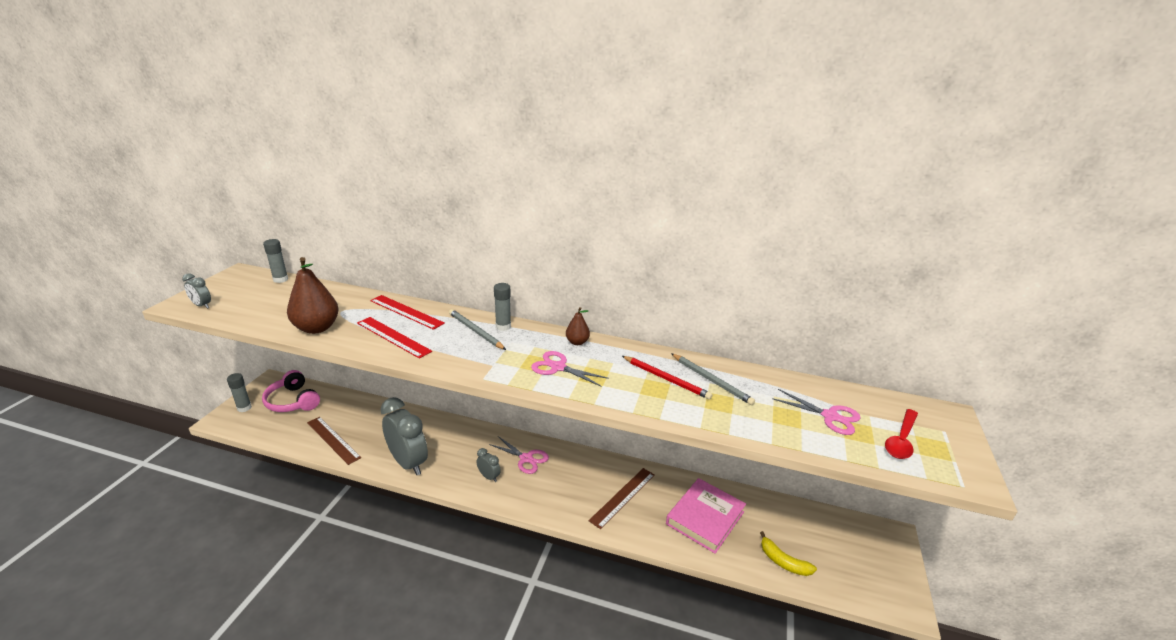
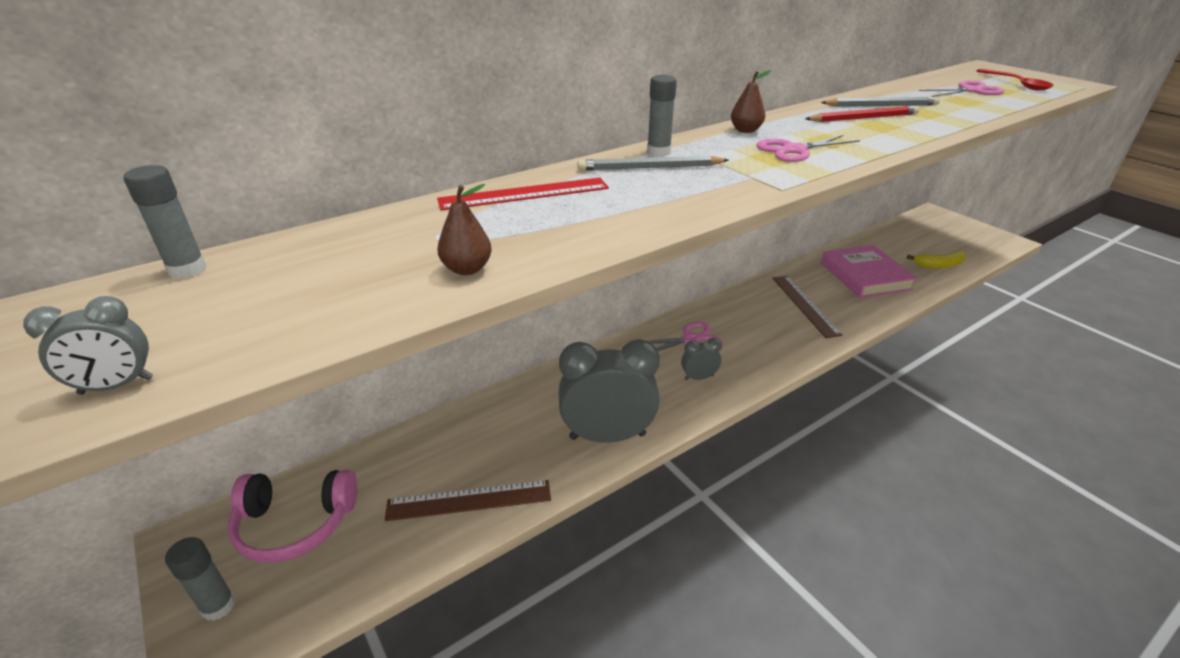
camera: 50 degrees left, 5 degrees up
brown pear [287,257,339,334] -> brown pear [437,184,492,275], size x0.52
red ruler [357,317,432,359] -> none

